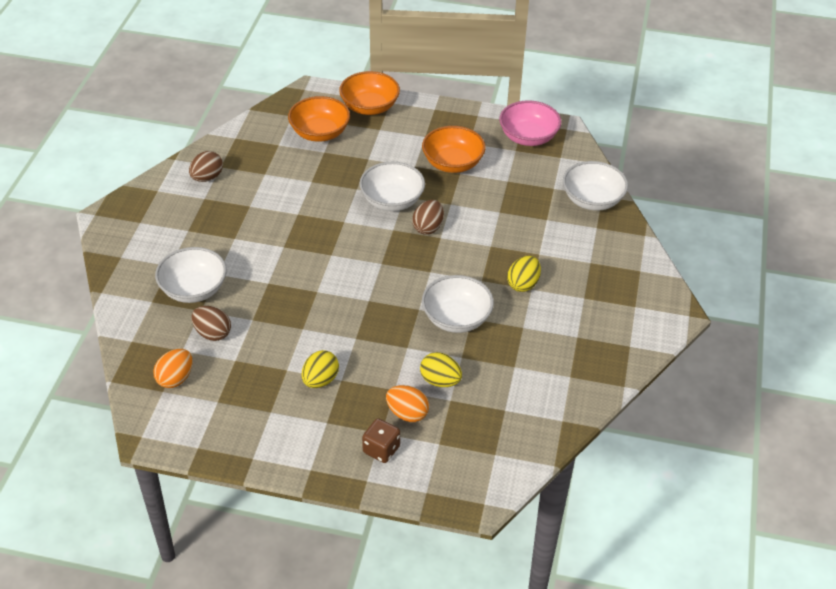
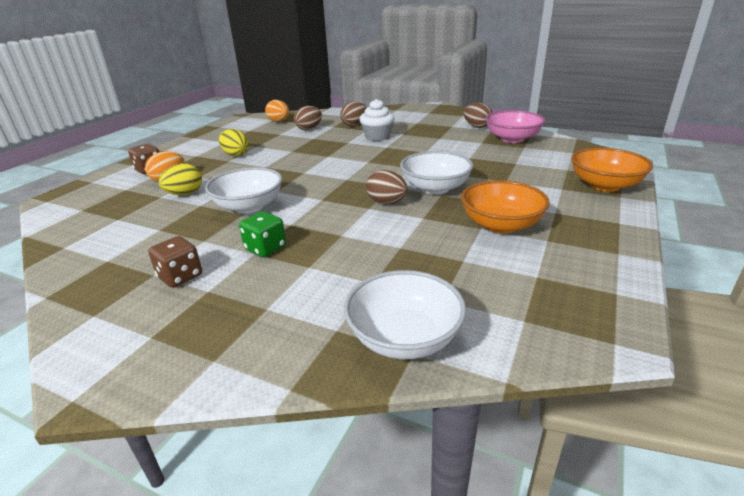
camera: 105 degrees right, 15 degrees down
white bowl [155,247,227,303] -> brown egg [340,102,367,126]
orange bowl [288,96,350,142] -> none
pink bowl [499,100,561,146] -> pink bowl moved to [485,110,545,143]
yellow egg [507,256,541,292] -> green dice [239,211,286,257]
none -> brown dice [148,236,202,288]
none -> white cupcake [360,99,395,141]

